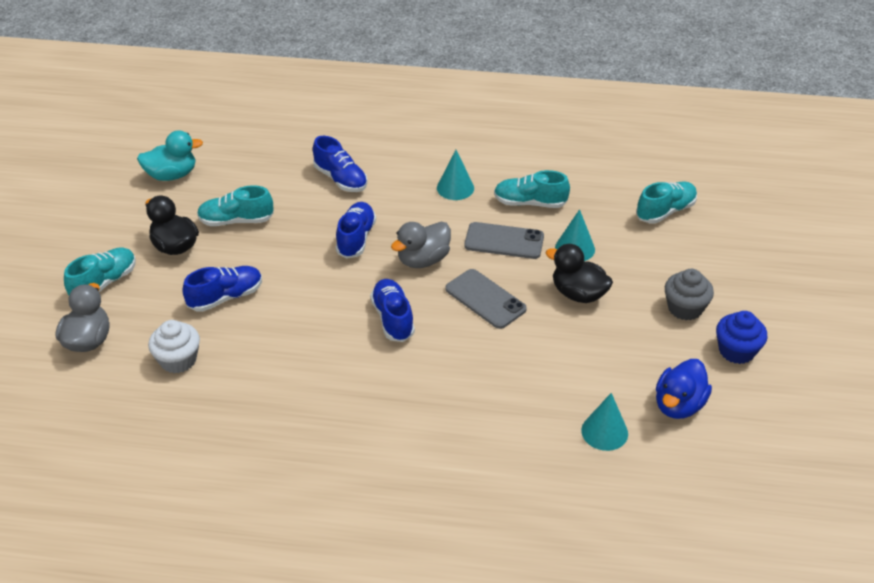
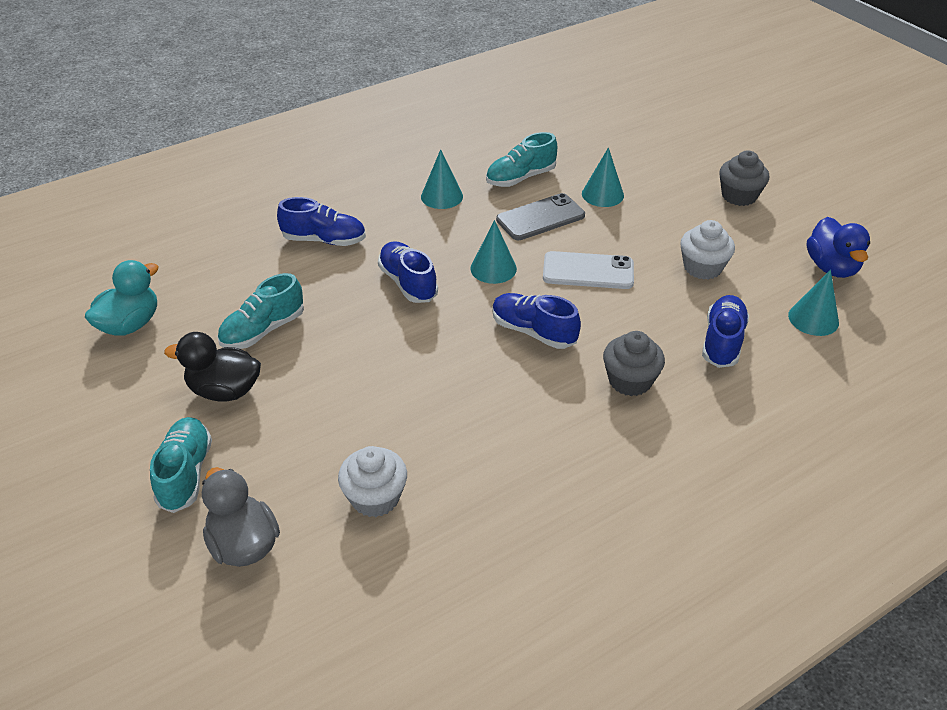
camera: 40 degrees left, 0 degrees up
blue shoe [182,266,262,312] -> blue shoe moved to [702,295,749,368]
grey duck [391,222,451,268] -> turquoise cone [470,220,517,284]
grey phone [445,269,527,329] -> white phone [543,251,634,289]
black duck [545,244,613,303] -> none
turquoise shoe [636,182,697,223] -> none
blue cupcake [716,311,768,364] -> none
none -> grey cupcake [603,331,665,396]
none -> white cupcake [680,220,735,280]

